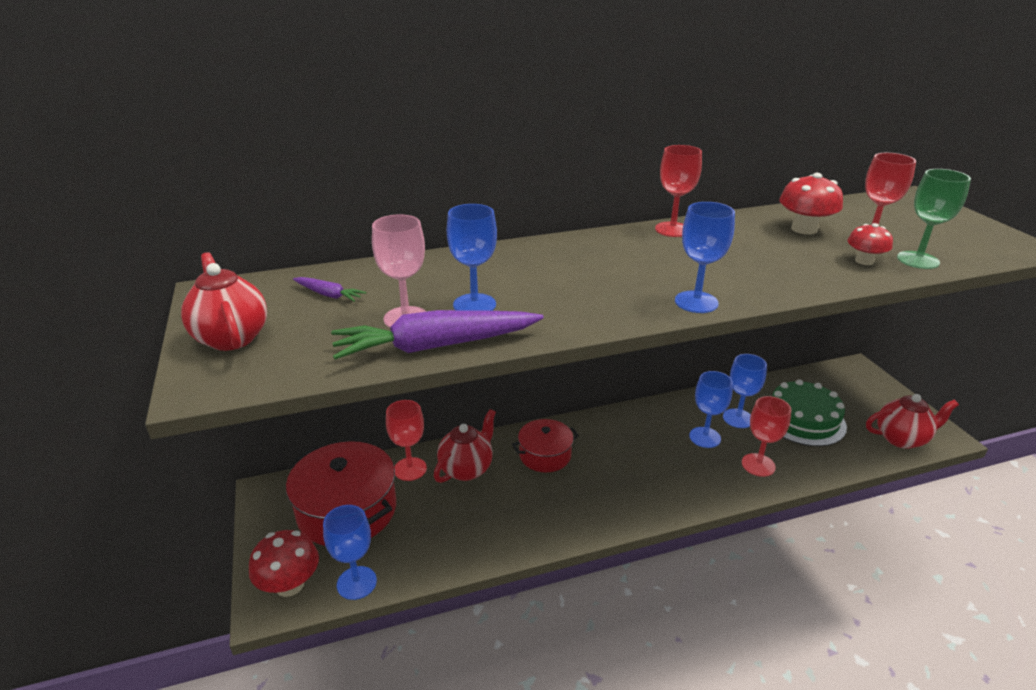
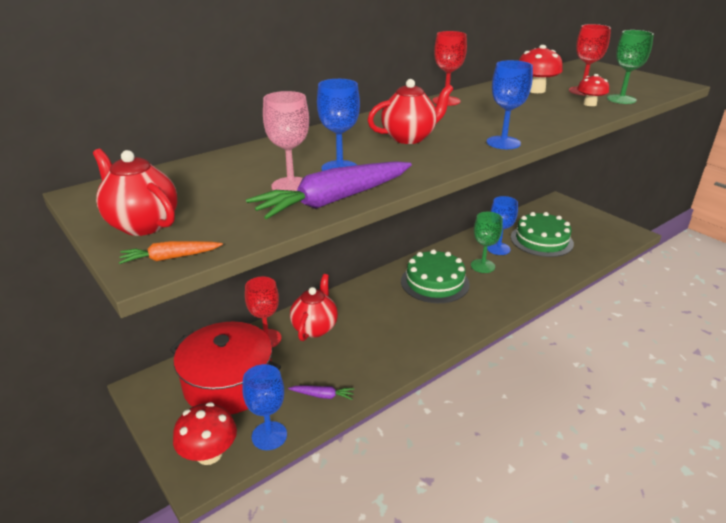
camera: 20 degrees left, 0 degrees up
purple carrot [293,277,366,302] -> purple carrot moved to [288,385,354,400]
red pot [512,419,579,472] -> none
blue goblet [689,371,733,448] -> green goblet [471,212,503,273]
red goblet [742,396,791,477] -> none
red teapot [866,394,959,449] -> red teapot moved to [368,79,453,144]
none -> orange carrot [119,241,223,264]
none -> green cake [401,249,470,303]

